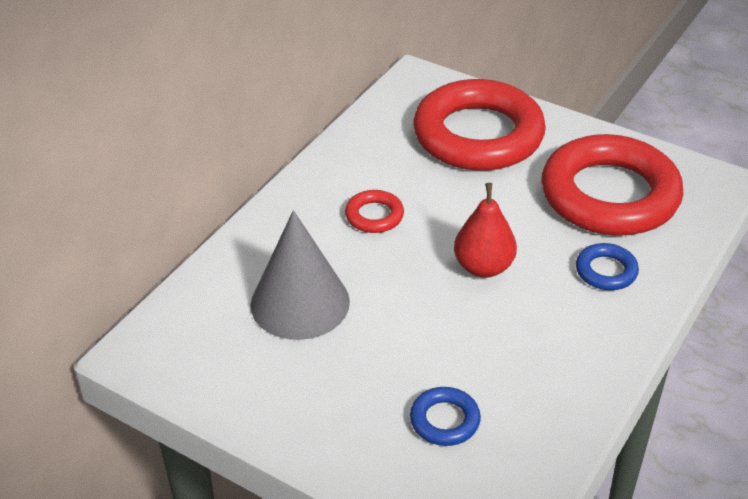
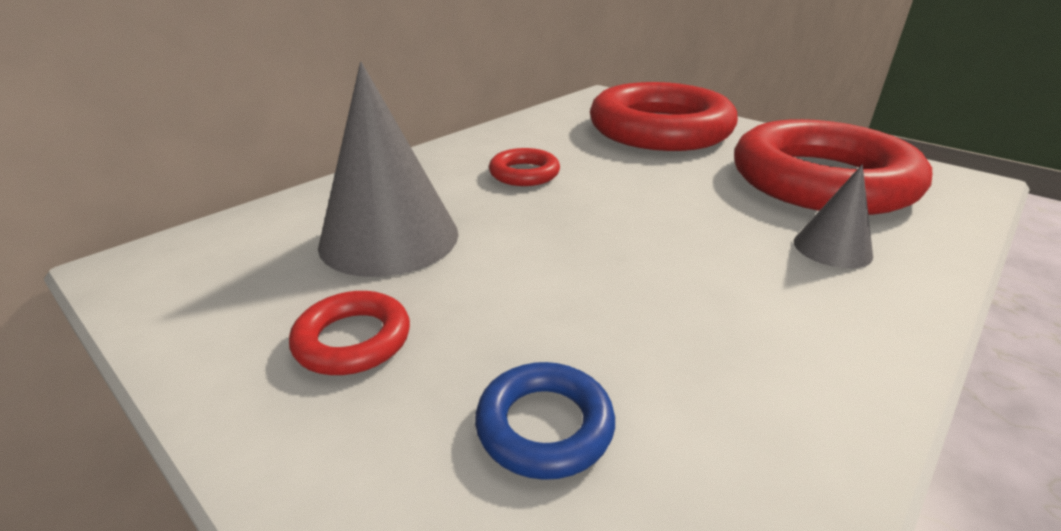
camera: 10 degrees right, 10 degrees down
red pear [454,183,517,278] -> none
blue ring [576,243,639,290] -> grey cone [794,165,873,269]
none -> red ring [289,291,410,375]

